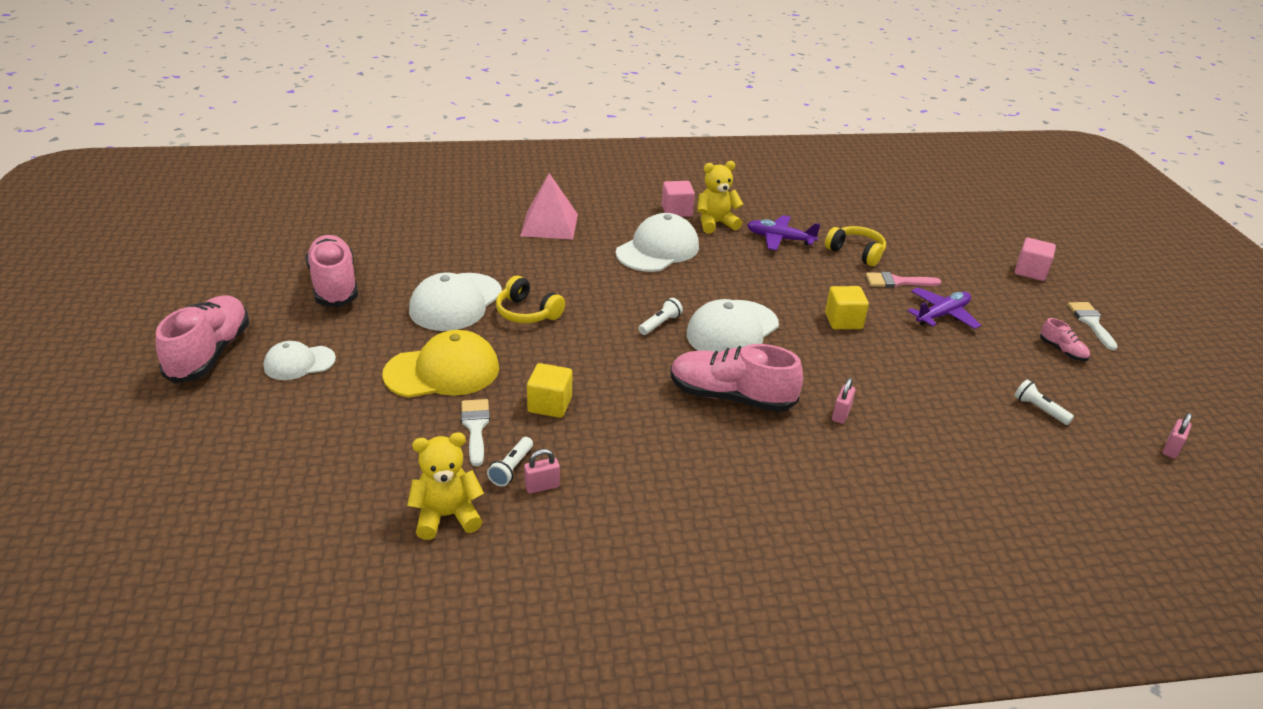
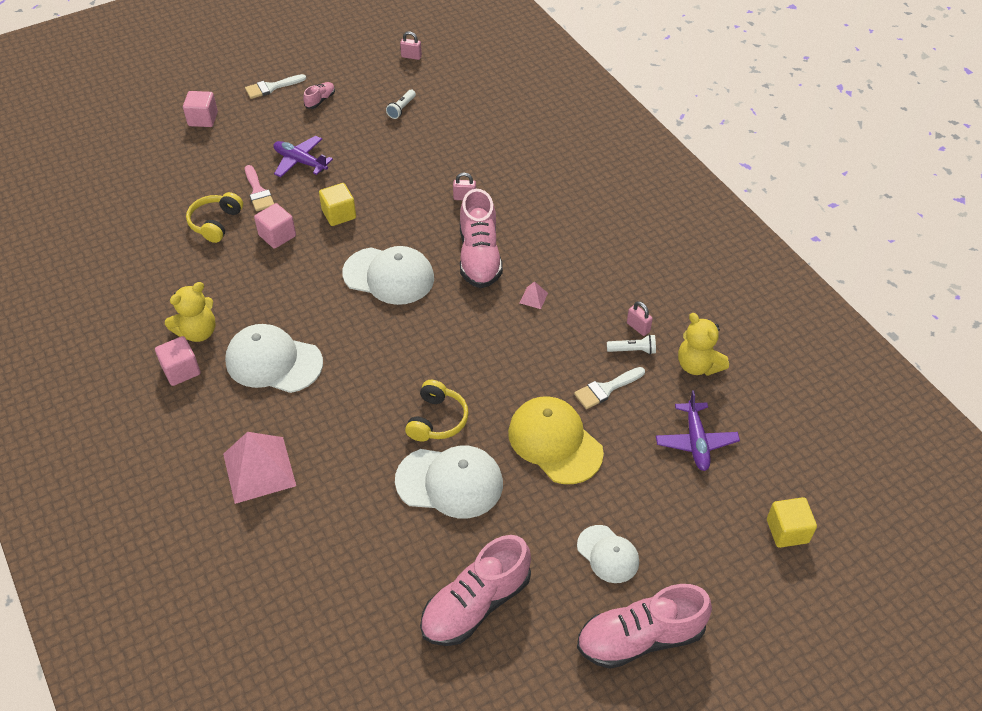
camera: 110 degrees left, 15 degrees up
yellow cube [527,363,572,418] -> yellow cube moved to [767,497,817,548]
white flashlight [639,298,683,335] -> none
yellow teddy bear [697,161,743,234] -> yellow teddy bear turned 90 degrees counterclockwise [165,282,216,342]
purple plane [747,215,820,251] -> purple plane moved to [656,391,740,471]
none -> pink cube [254,203,296,249]
none -> pink pyramid [520,281,548,309]

